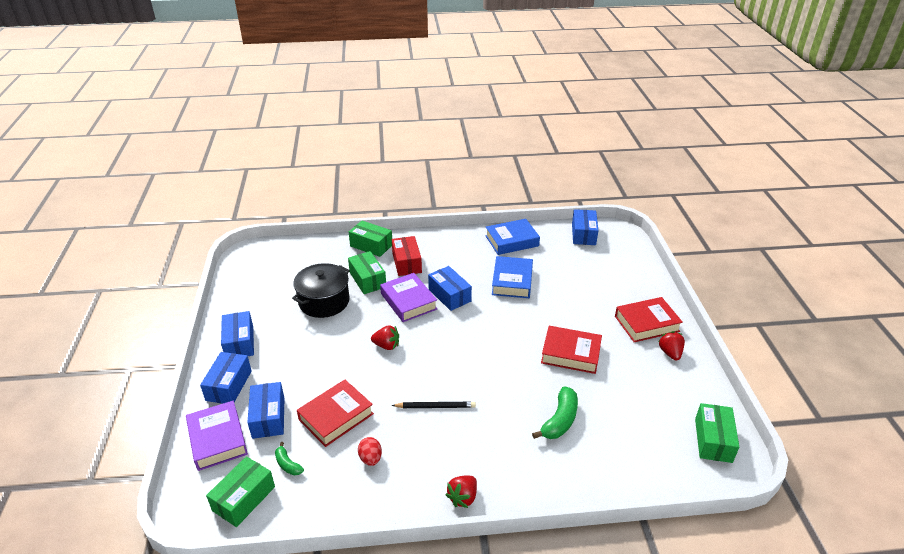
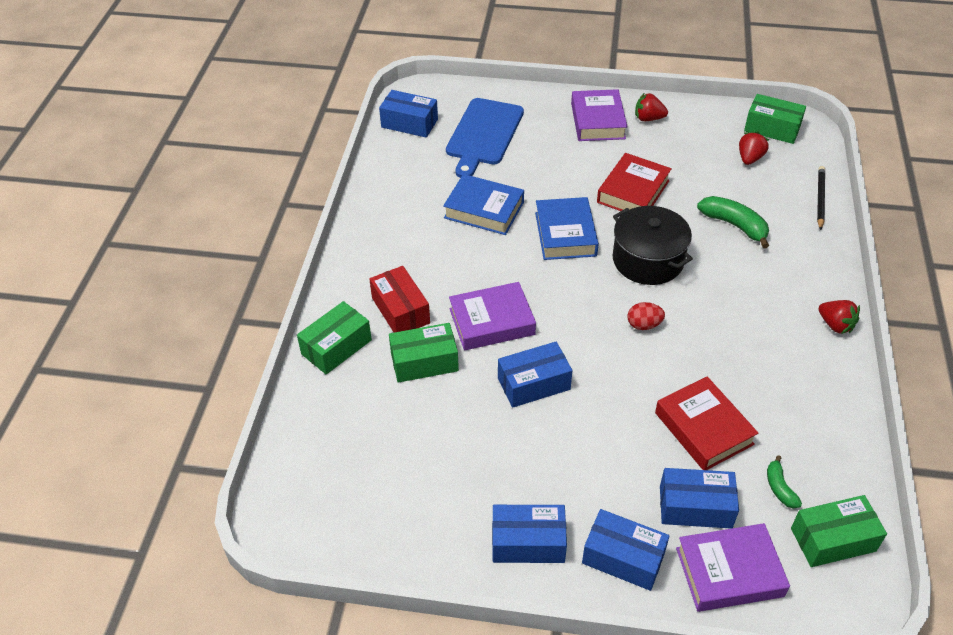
camera: 75 degrees left, 10 degrees up
green box [206,456,275,527] -> green box turned 60 degrees counterclockwise [791,495,887,567]
green banana [275,442,304,476] -> green banana turned 105 degrees clockwise [767,455,802,509]
black pot [292,263,350,318] -> black pot moved to [613,206,693,285]
red egg [358,437,382,466] -> red egg moved to [628,302,665,330]
red strawberry [371,325,399,350] -> red strawberry moved to [739,131,769,165]
red box [392,236,422,276] -> red box turned 60 degrees clockwise [369,266,430,333]
black pencil [392,402,476,408] -> black pencil moved to [817,166,825,230]
blue box [428,266,472,311] -> blue box moved to [498,342,572,408]
blue book [485,219,540,255] -> blue book moved to [535,197,599,260]
red book [615,297,683,342] -> purple book [571,89,628,141]
none -> blue cutting board [446,98,524,178]

